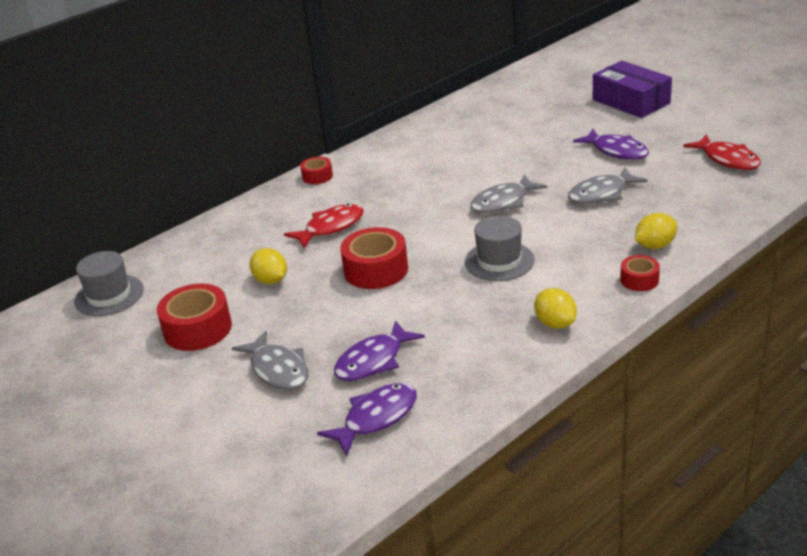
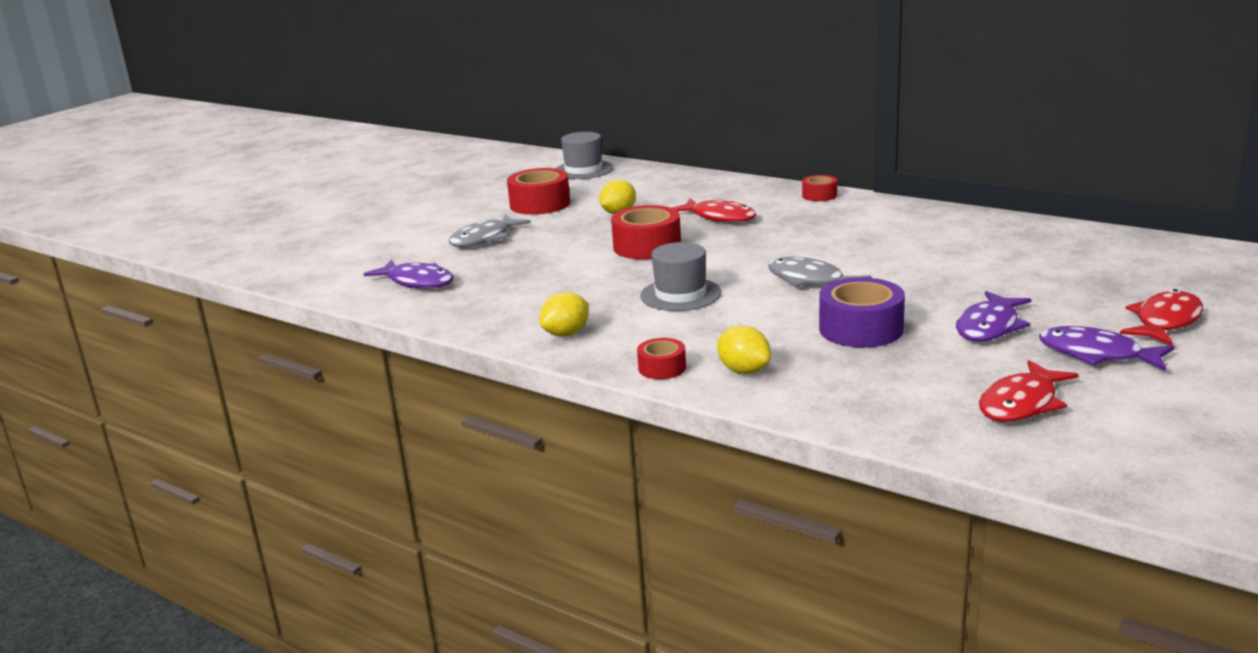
camera: 75 degrees right, 10 degrees down
purple fish [334,320,425,381] -> purple fish moved to [1039,326,1175,371]
grey fish [568,167,648,204] -> purple tape [819,278,905,348]
purple box [593,61,672,118] -> red fish [1120,289,1203,345]

